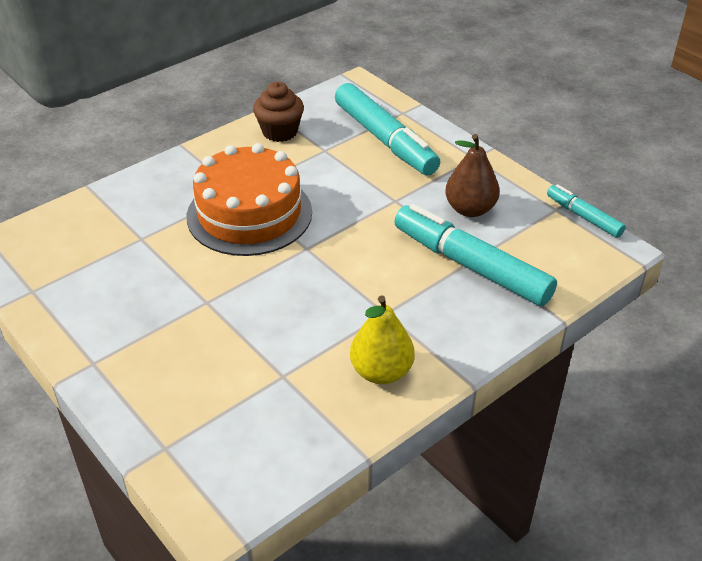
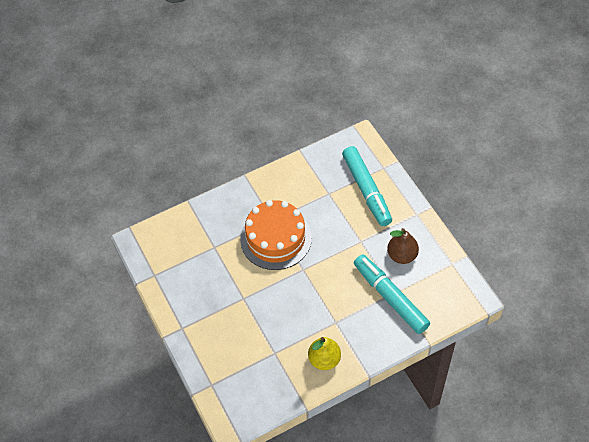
camera: 15 degrees right, 15 degrees up
brown cupcake [253,82,304,142] -> none
turquoise marker [547,184,626,238] -> none

